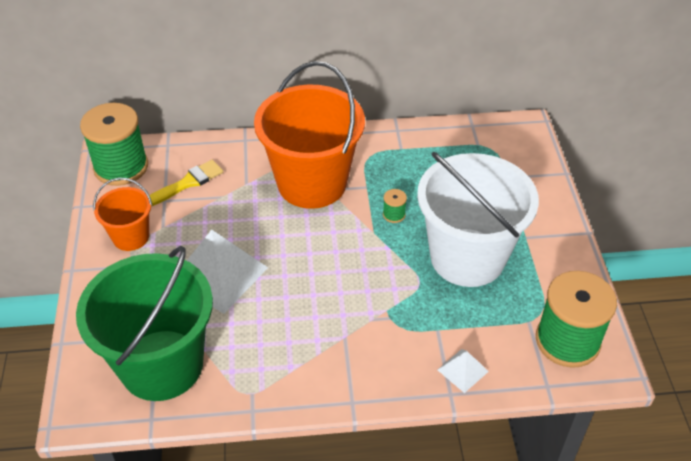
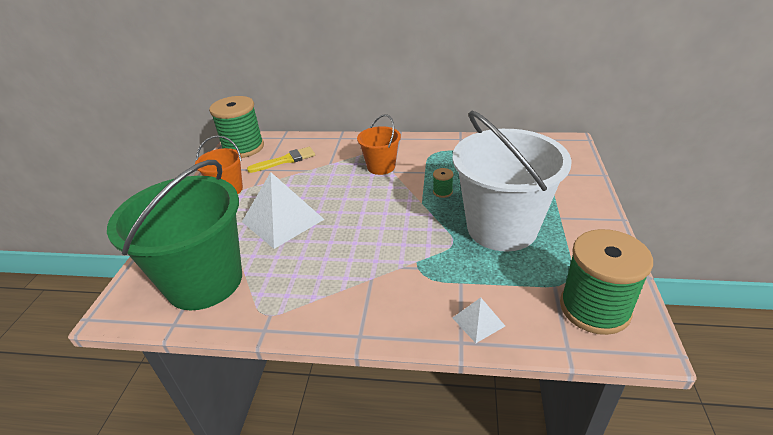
camera: 15 degrees right, 10 degrees down
orange bucket [254,61,365,209] -> orange bucket [357,114,401,175], size x0.50

